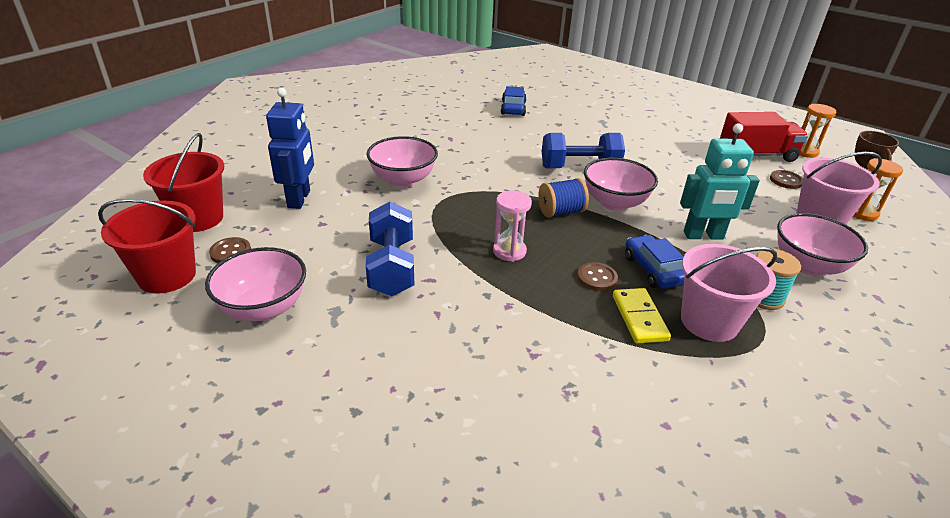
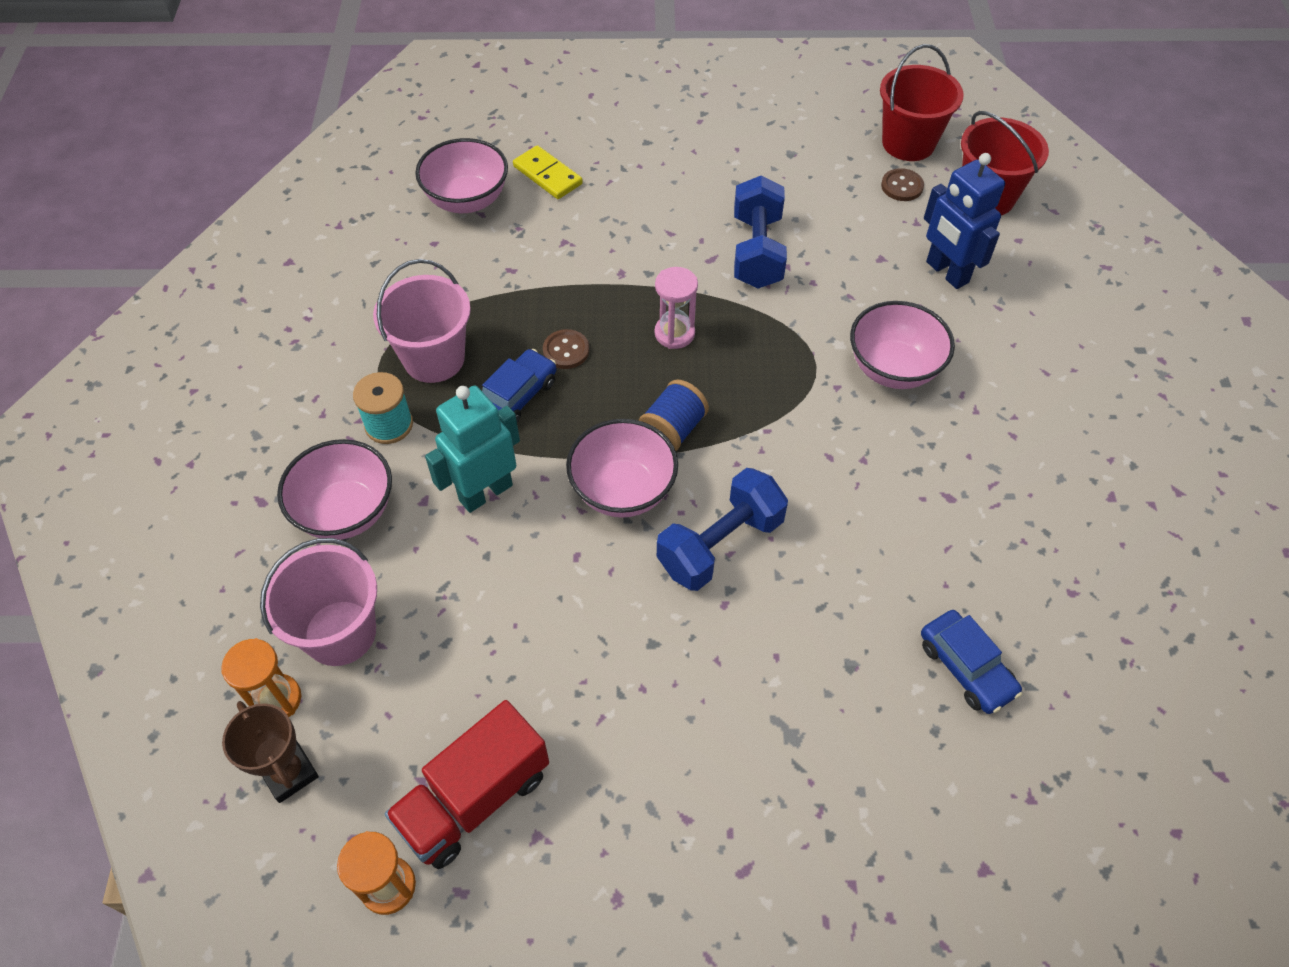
camera: 145 degrees right, 20 degrees up
pink bowl [205,247,306,321] -> pink bowl moved to [415,138,508,213]
blue dumbbell [366,202,414,296] -> blue dumbbell turned 45 degrees clockwise [734,176,787,289]
yellow domino [613,288,671,344] -> yellow domino moved to [513,145,583,199]
blue car [625,235,685,289] -> blue car turned 90 degrees counterclockwise [482,349,556,423]
brown button [770,170,803,189] -> none

